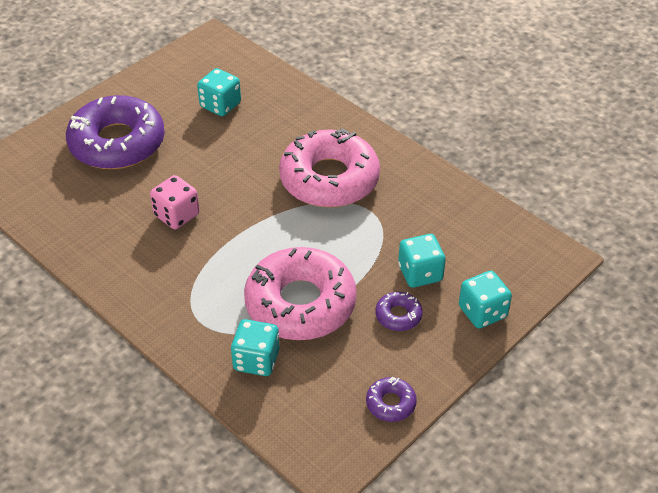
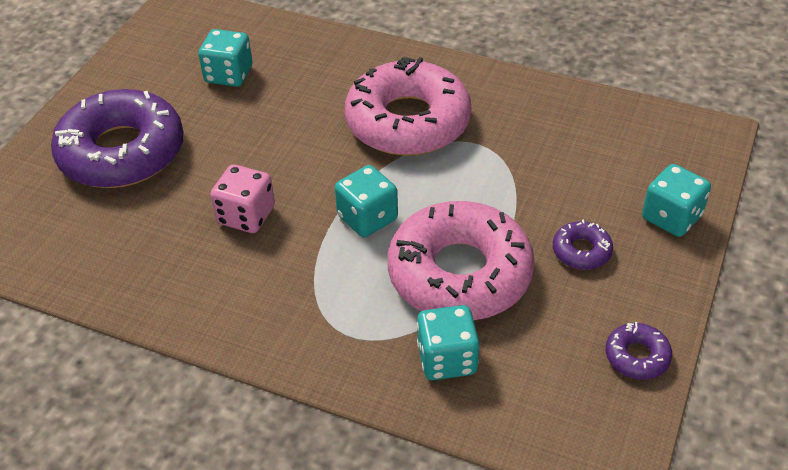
camera: 20 degrees left, 0 degrees up
turquoise dice [398,234,446,288] -> turquoise dice moved to [335,165,398,237]

